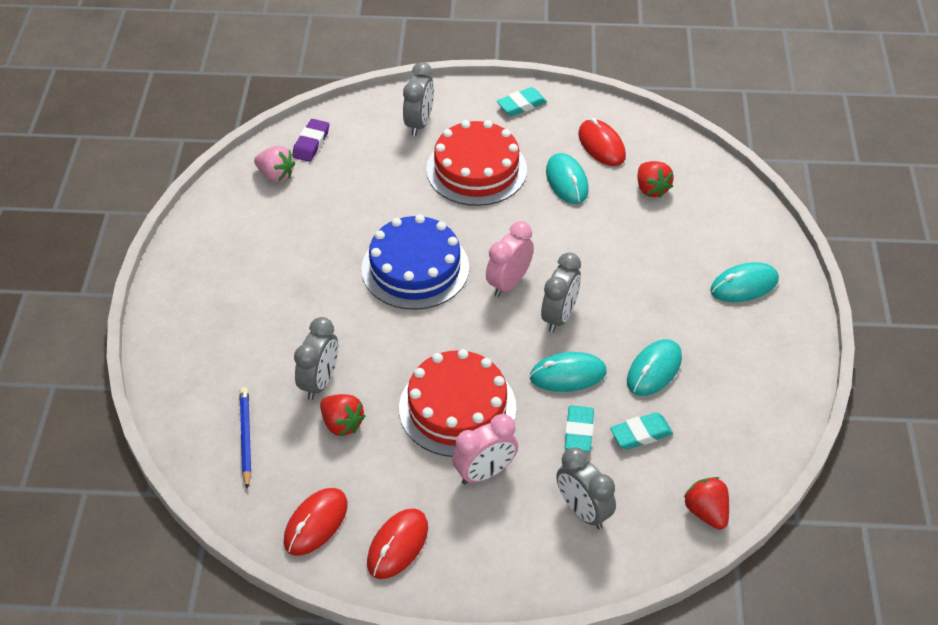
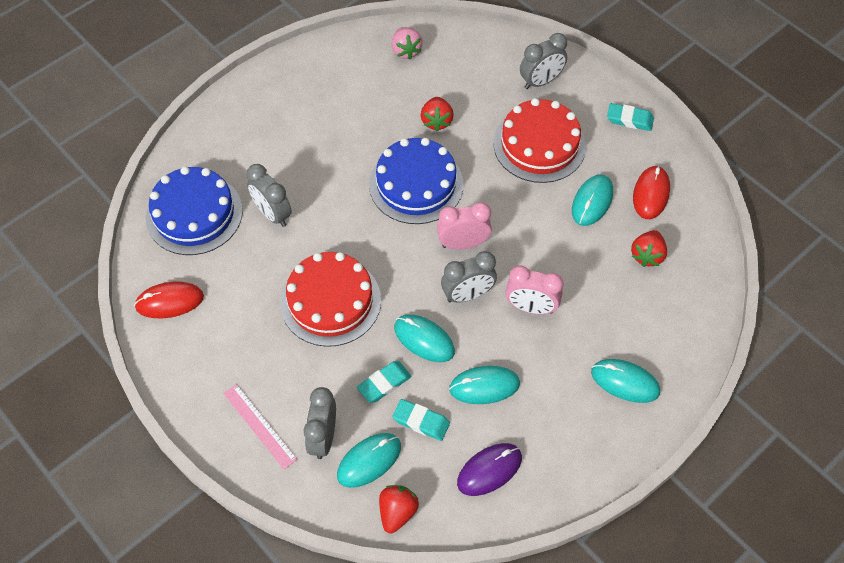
camera: 45 degrees right, 10 degrees up
blue pencil [239,387,251,489] -> blue cake [146,166,243,255]
purple eraser [292,119,329,162] -> none
grey clock [294,317,338,400] -> grey clock turned 75 degrees clockwise [247,164,292,227]
red strawberry [320,394,365,436] -> red strawberry moved to [421,97,454,131]
red mouse [367,508,428,579] -> none
pink clock [452,414,518,485] -> pink clock moved to [505,266,564,314]
none -> pink ruler [223,384,298,469]
none -> turquoise mouse [337,433,401,488]
none -> purple mouse [457,443,522,496]

